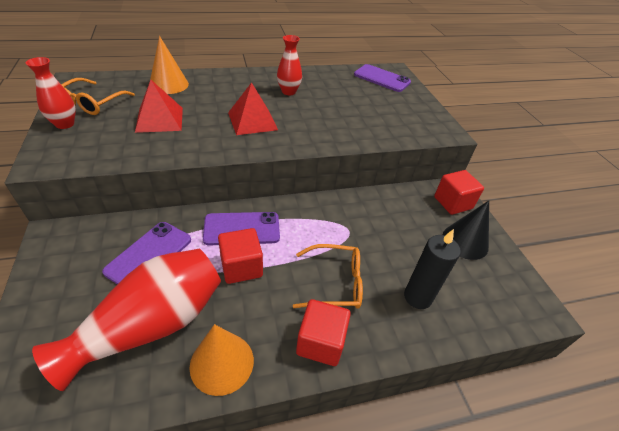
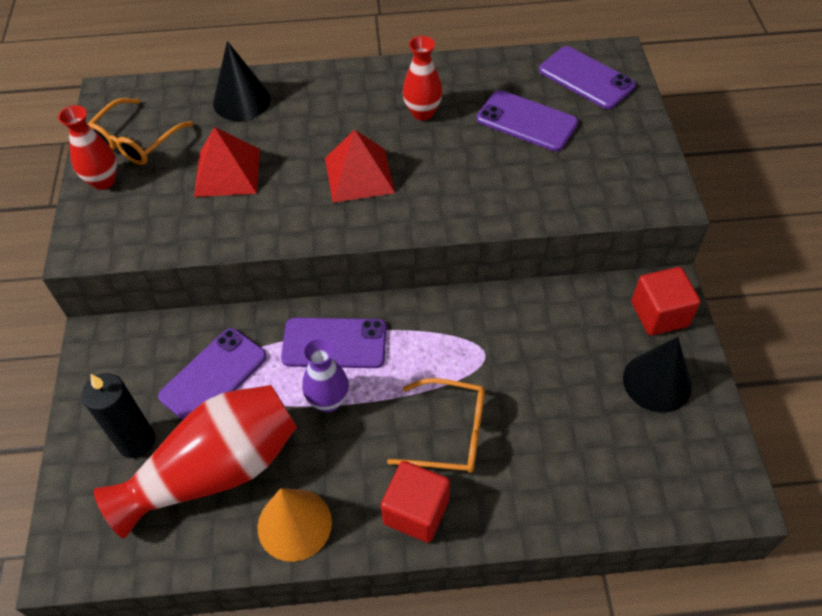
camera: 15 degrees right, 10 degrees up
orange cone [150,36,189,94] -> black cone [213,41,271,121]
red cube [218,228,263,284] -> purple vase [302,338,349,412]
black candle [404,229,461,309] -> black candle moved to [82,373,155,458]
none -> purple phone [477,90,578,151]

